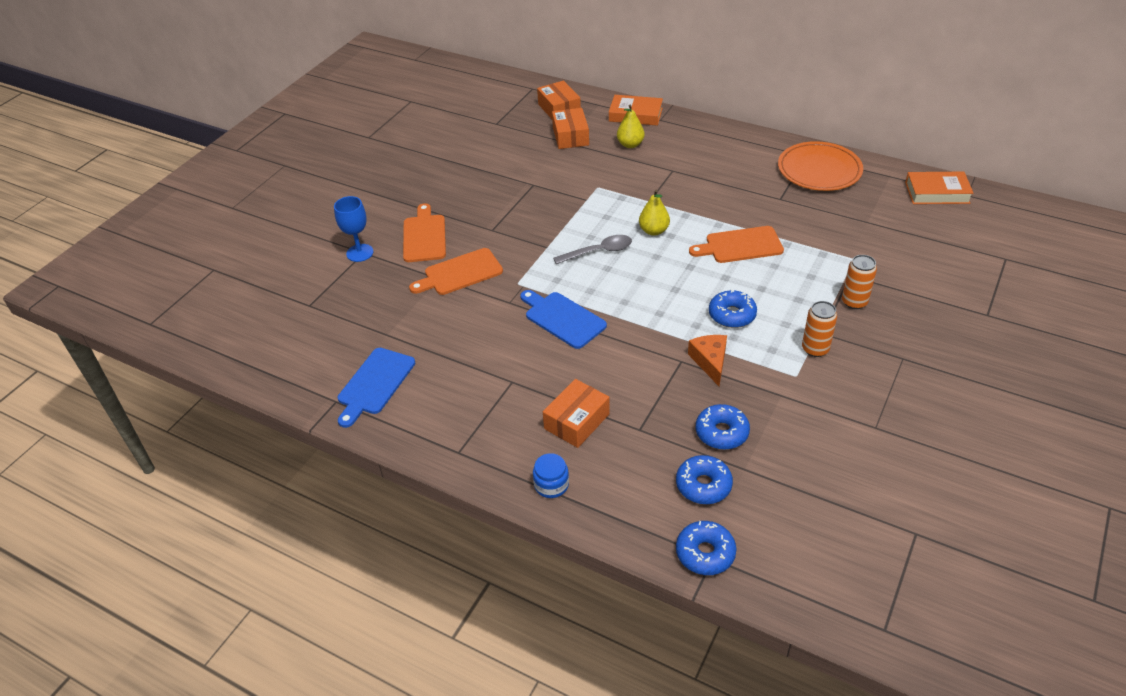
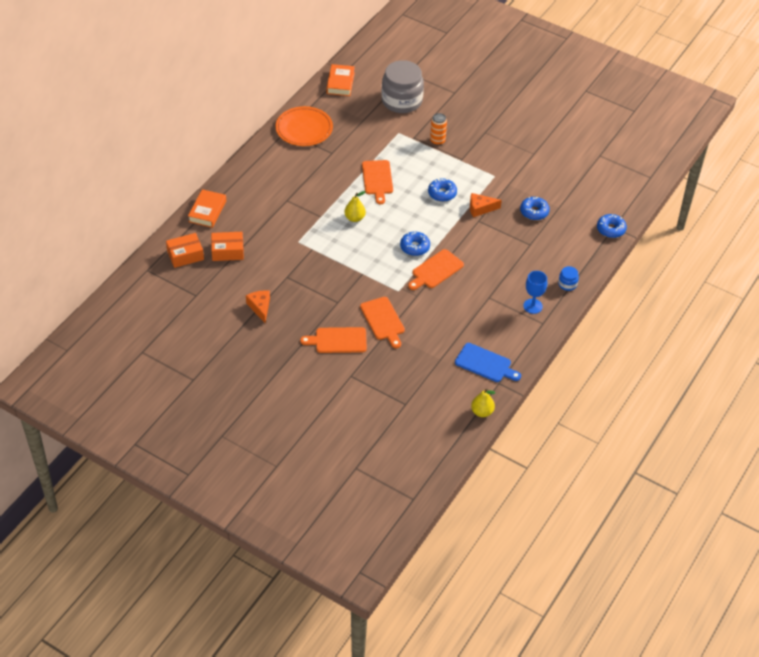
camera: 90 degrees left, 5 degrees up
blue goblet [334,196,374,262] -> blue goblet moved to [523,271,547,314]
blue cutting board [520,290,607,349] -> orange cutting board [408,249,464,290]
orange box [543,379,610,448] -> none
grey spoon [553,235,632,264] -> none
yellow pear [617,104,645,148] -> yellow pear moved to [471,389,495,417]
blue donut [676,455,733,504] -> blue donut moved to [400,232,430,256]
orange can [802,301,837,357] -> none
none -> orange cheese [246,290,270,323]
none -> grey jar [381,60,424,113]

